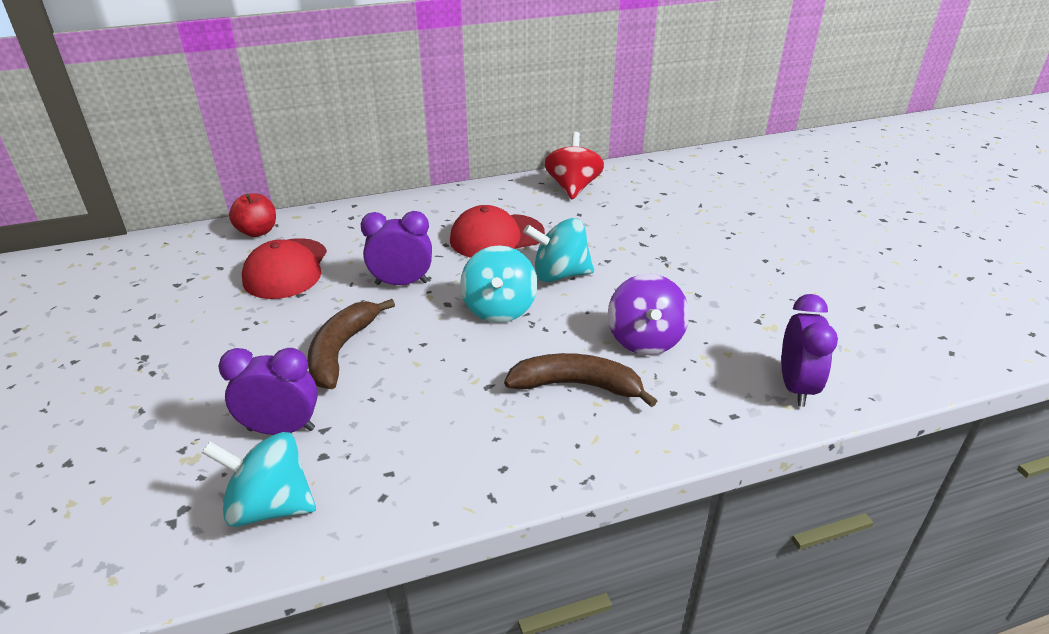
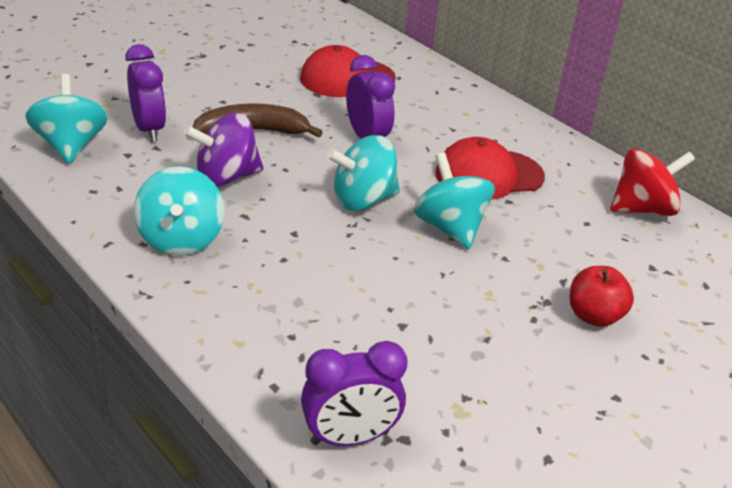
camera: 65 degrees right, 0 degrees up
red apple [229,194,276,237] -> red apple moved to [570,266,634,327]
red cap [450,205,545,258] -> red cap turned 60 degrees counterclockwise [435,137,545,200]
brown banana [504,353,657,407] -> none
purple spinning top [608,274,689,355] -> purple spinning top moved to [183,113,264,187]
none -> turquoise spinning top [134,166,225,256]

